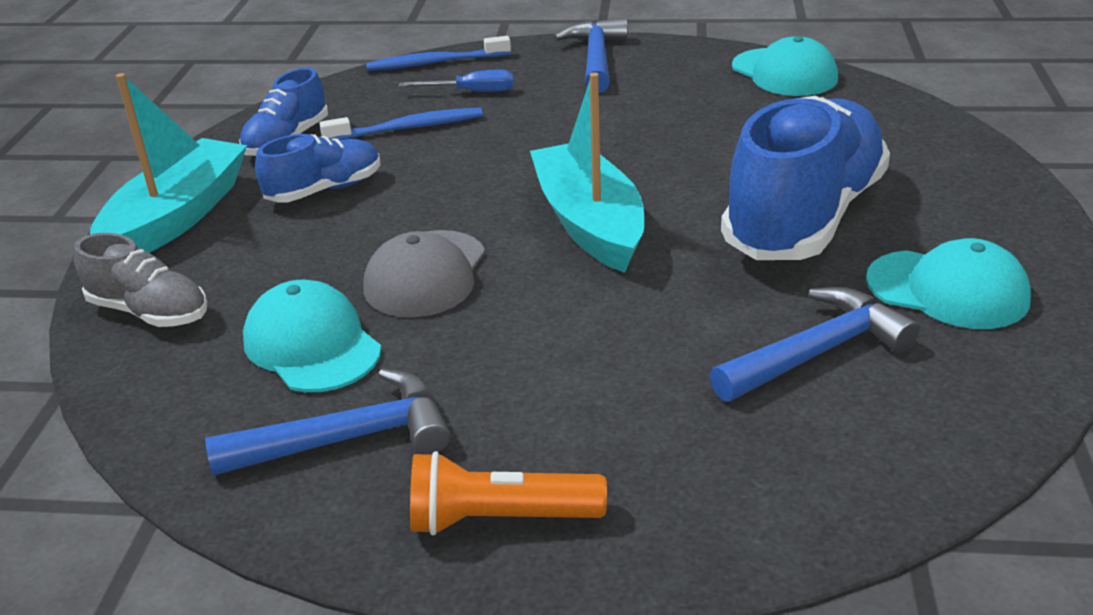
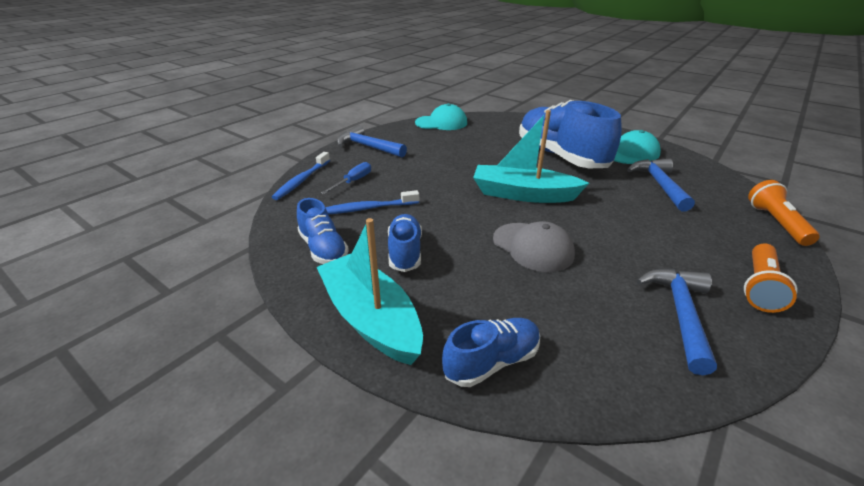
camera: 60 degrees left, 0 degrees up
grey shoe [74,233,207,327] -> blue shoe [442,318,540,387]
turquoise cap [243,280,382,392] -> none
blue toothbrush [320,108,483,141] -> blue toothbrush turned 120 degrees counterclockwise [325,190,419,214]
none -> orange flashlight [748,180,819,246]

